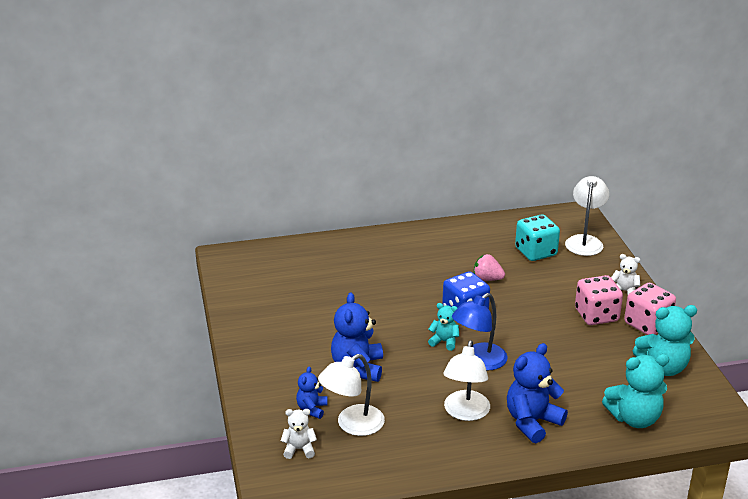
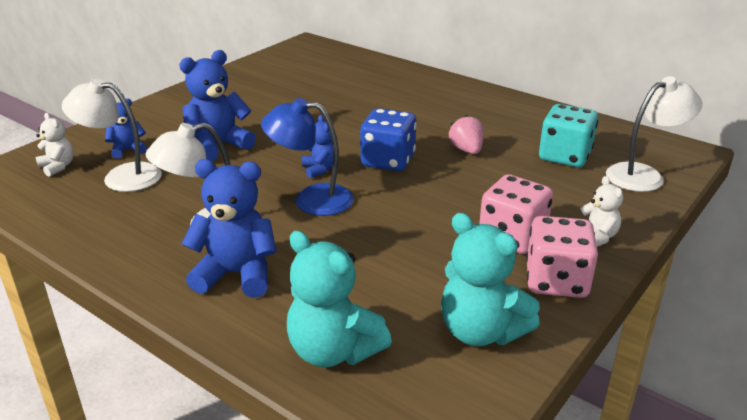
camera: 50 degrees right, 0 degrees up
turquoise teddy bear [428,303,459,351] -> blue teddy bear [302,115,333,178]

